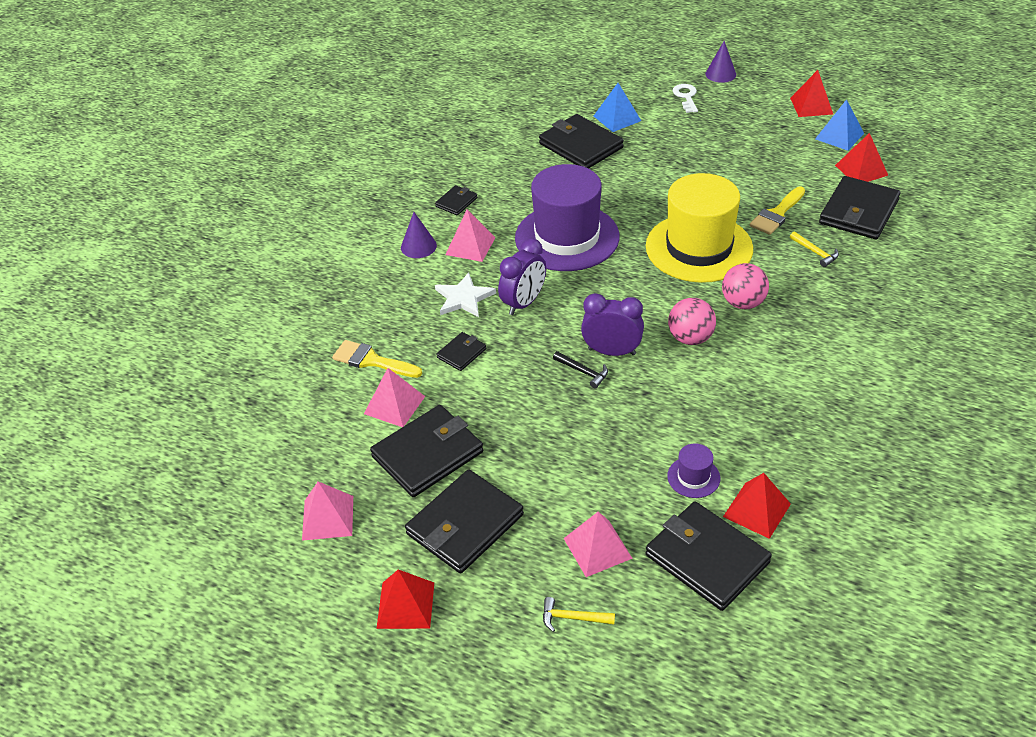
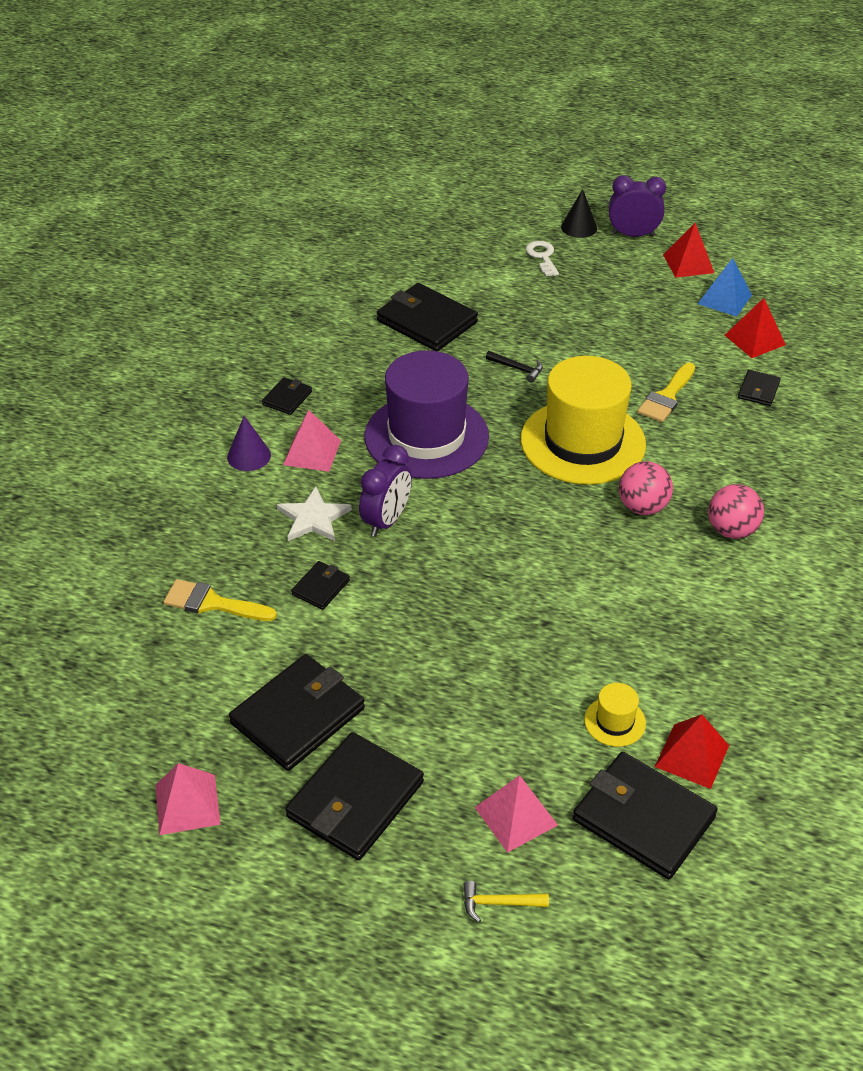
camera: 10 degrees left, 0 degrees up
pink pyramid [364,368,425,427] -> none
red pyramid [376,569,434,629] -> none
black hammer [553,351,608,388] -> black hammer moved to [486,351,543,382]
purple clock [581,293,644,356] -> purple clock moved to [609,175,666,237]
blue pyramid [594,83,641,132] -> none
purple hat [667,443,720,498] -> yellow hat [584,683,646,747]
pink ball [668,298,716,345] -> pink ball moved to [708,484,764,539]
purple cone [705,41,736,83] -> black cone [561,189,597,238]
yellow hammer [790,232,839,267] -> none
black wallet [819,176,901,239] -> black wallet [738,370,781,406], size x0.49

